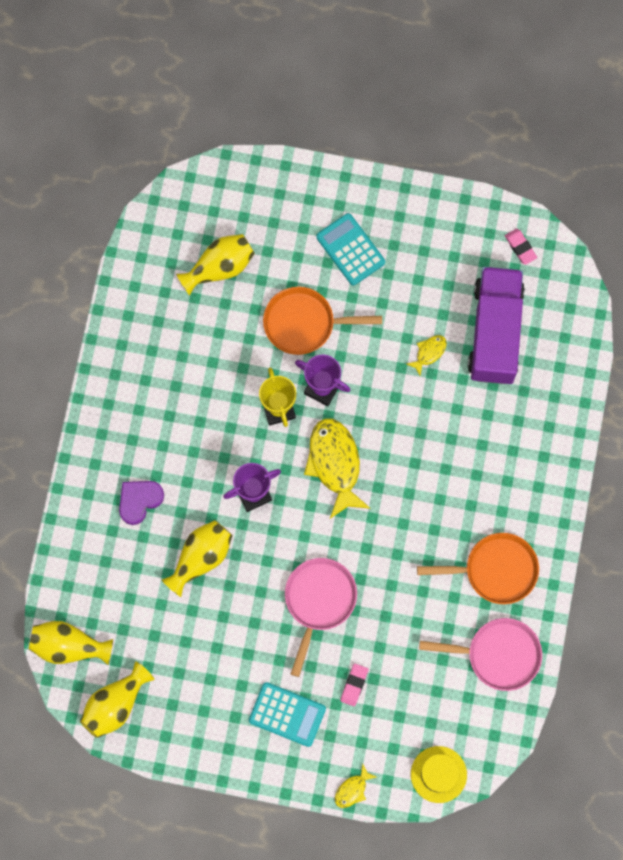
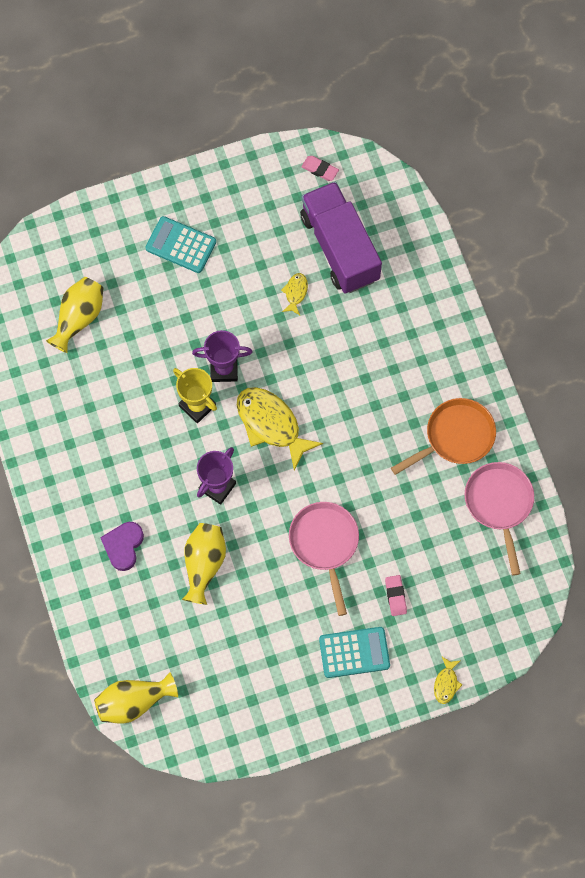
camera: 30 degrees left, 5 degrees down
yellow vase [80,661,155,738] -> none
orange pan [263,287,382,355] -> none
yellow hat [411,746,467,803] -> none
pink pan [419,618,542,691] -> pink pan turned 75 degrees counterclockwise [465,462,534,575]

